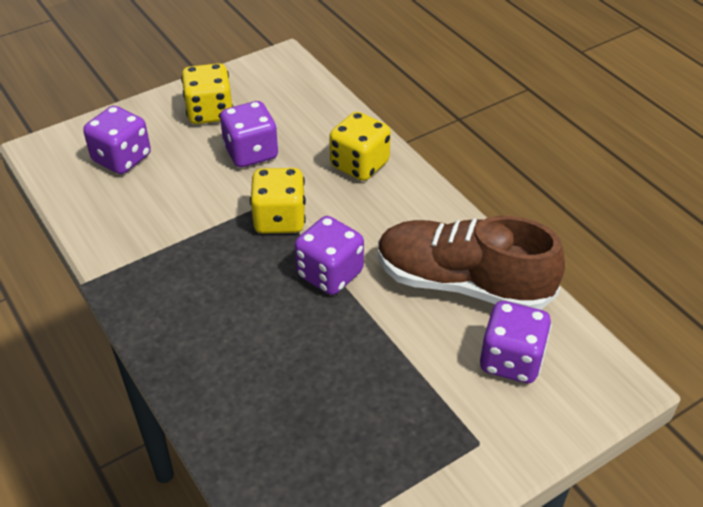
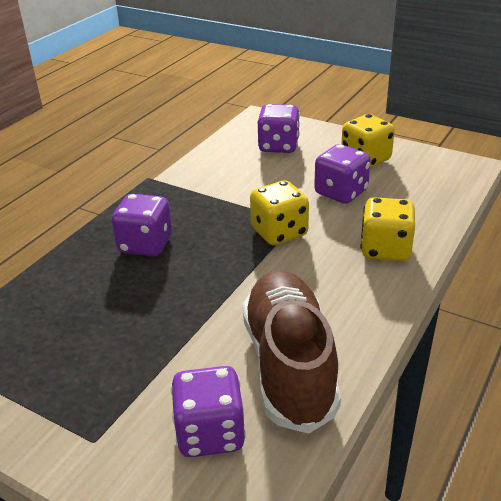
camera: 65 degrees right, 10 degrees down
purple dice [295,216,364,295] -> purple dice moved to [112,194,172,256]

